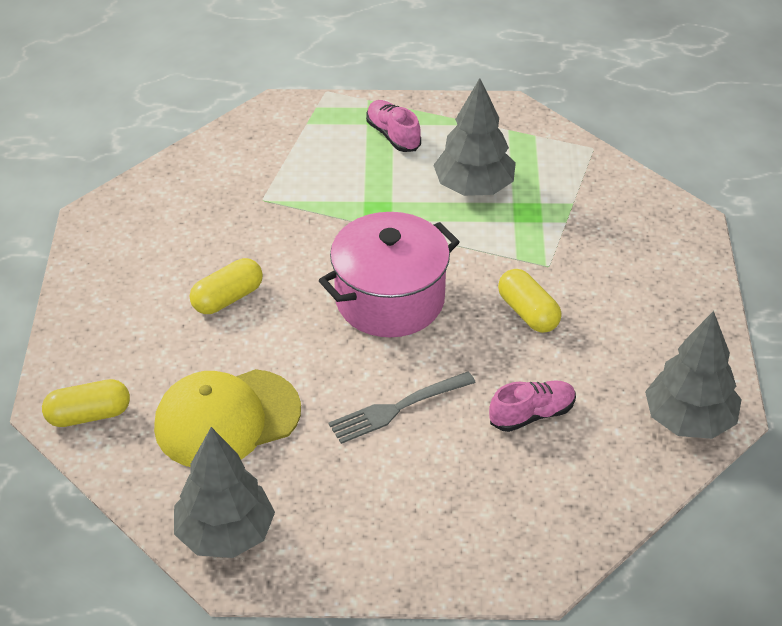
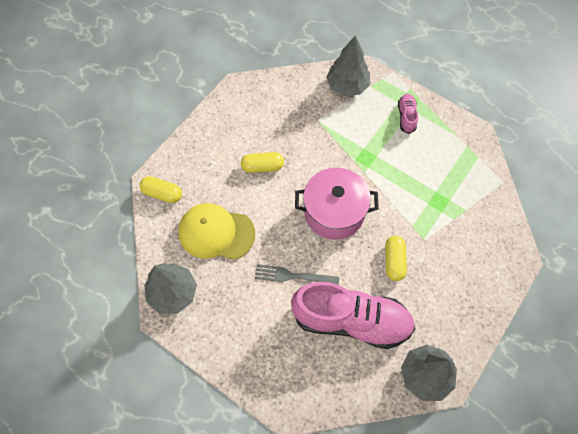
camera: 35 degrees right, 20 degrees up
grey tree [433,78,516,196] -> grey tree moved to [326,36,370,96]
pink shoe [489,380,576,432] -> pink shoe [291,282,415,349], size x2.30

